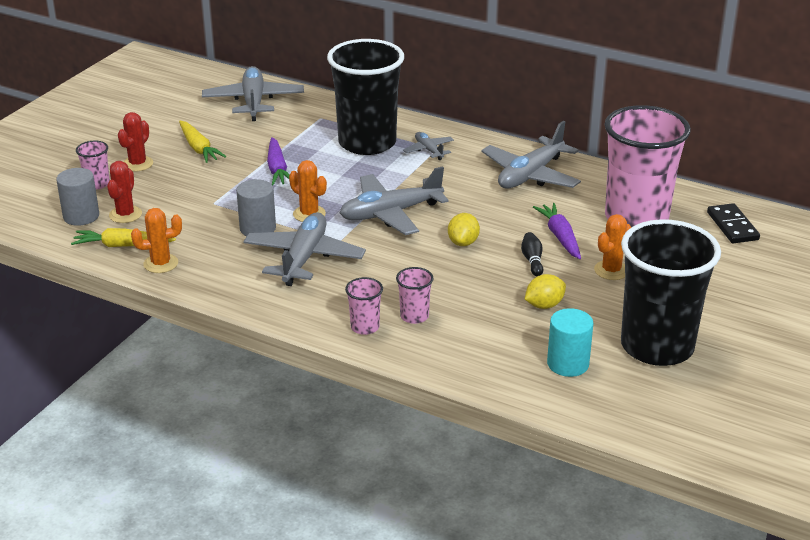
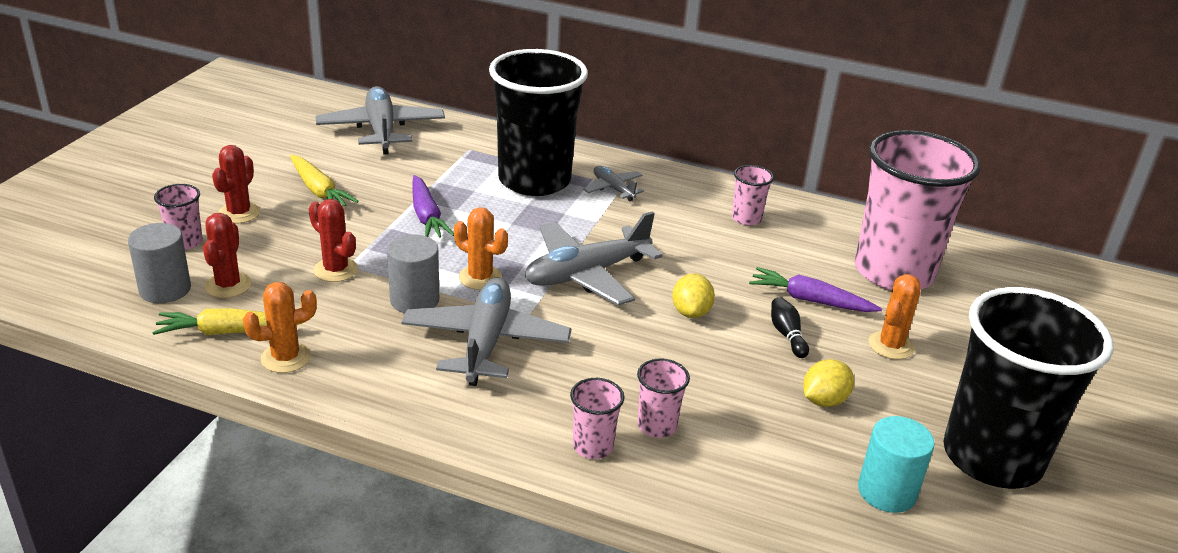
camera: 10 degrees left, 0 degrees up
grey plane [481,121,581,189] -> pink cup [732,165,774,225]
purple carrot [533,203,581,259] -> purple carrot turned 45 degrees counterclockwise [749,267,882,312]
black domino [707,203,760,243] -> none
none -> red cactus [309,199,358,282]

